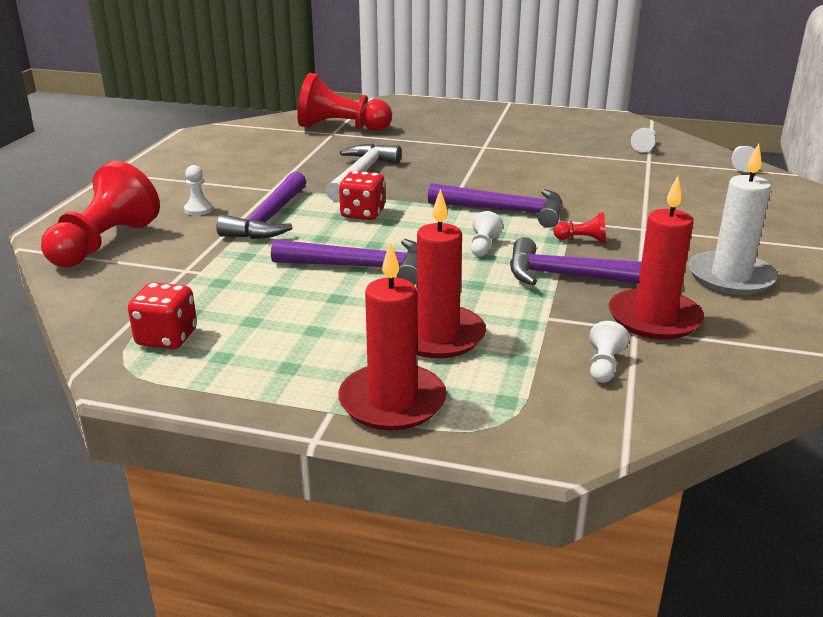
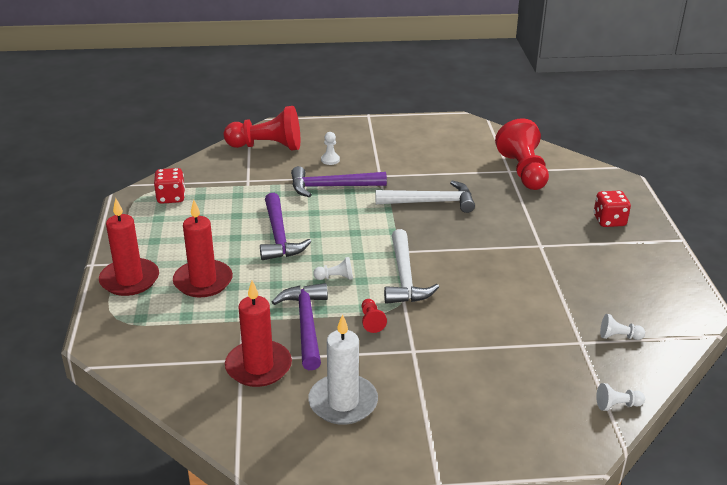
camera: 70 degrees right, 5 degrees up
red dice [339,171,385,220] -> red dice moved to [594,191,631,227]
purple hammer [428,183,563,228] -> white hammer [384,229,439,304]
white pawn [589,321,629,383] -> none

